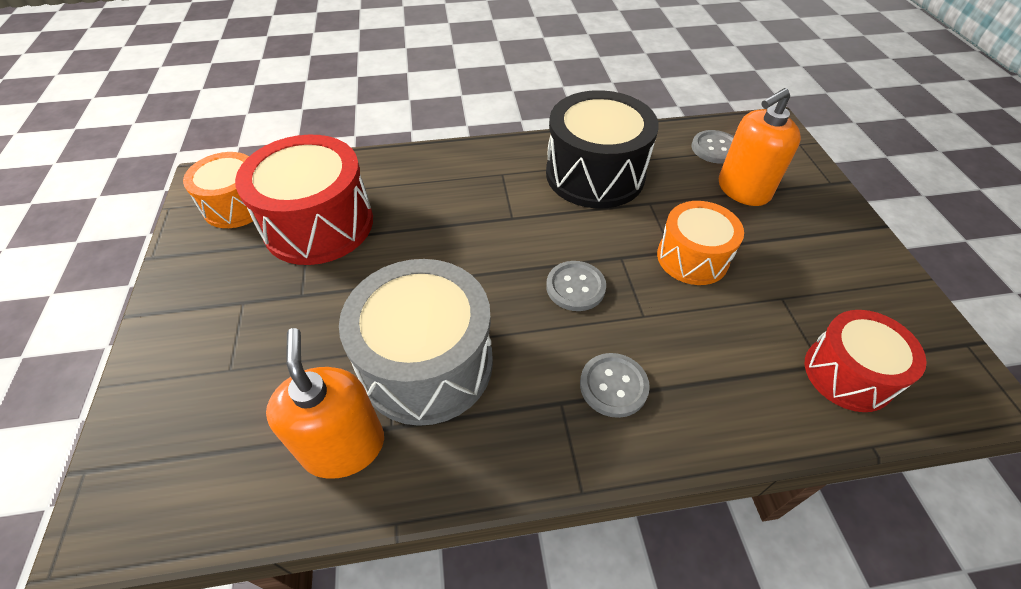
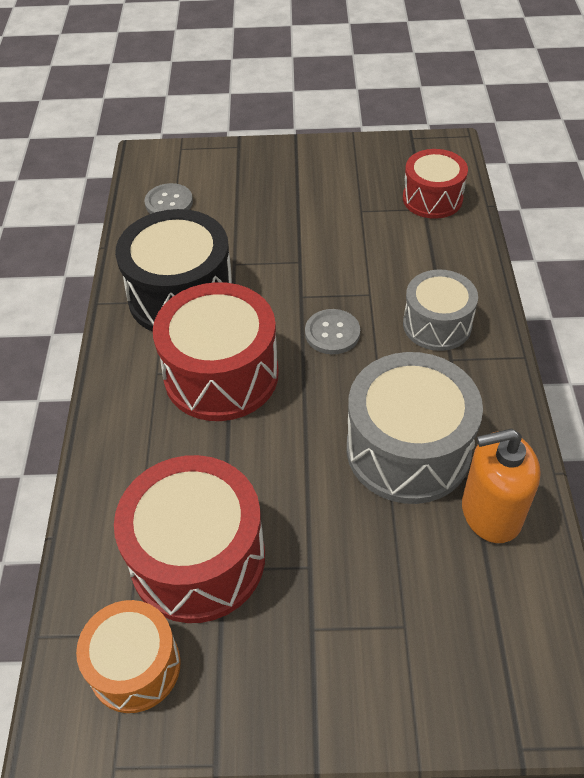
camera: 80 degrees left, 0 degrees up
grey button [580,353,650,418] -> grey drum [403,269,478,351]
orange drum [657,201,744,285] -> none
orange soap dispenser [719,88,801,206] -> none
none -> red drum [153,282,279,421]

